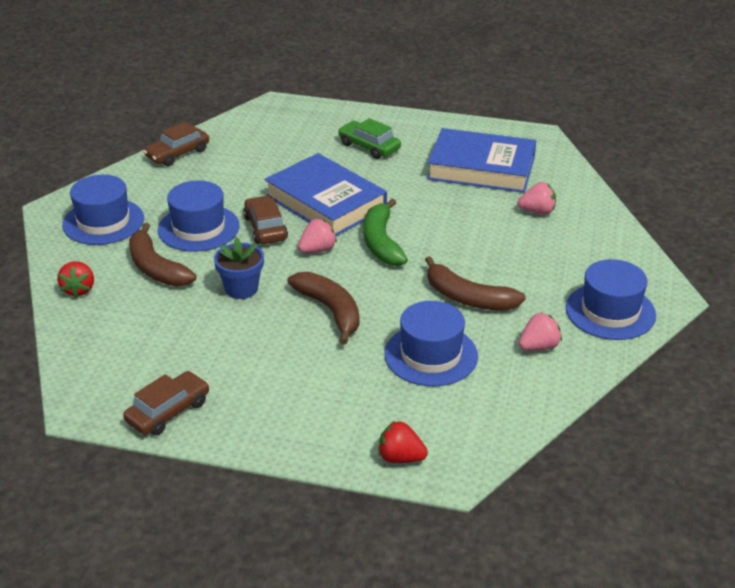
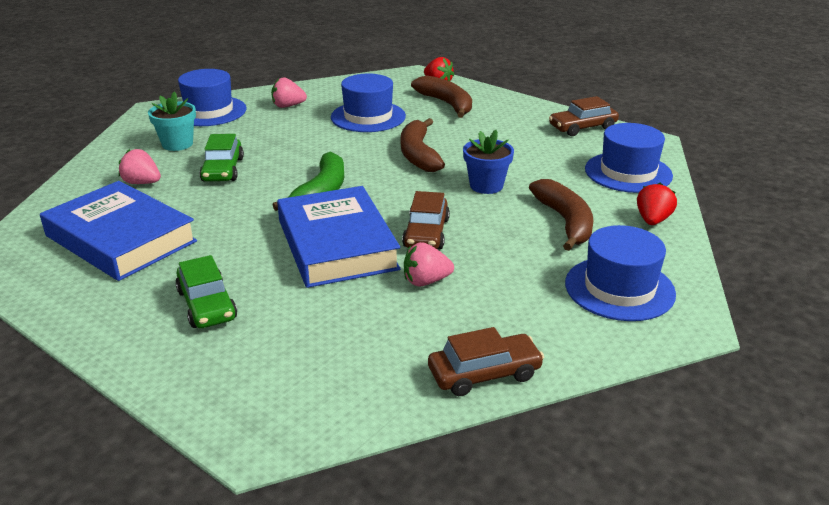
camera: 155 degrees left, 5 degrees down
blue hat [158,181,239,252] -> blue hat moved to [585,123,673,193]
pink strawberry [298,219,337,253] -> pink strawberry moved to [404,242,454,287]
brown banana [425,256,526,311] -> brown banana moved to [411,76,472,118]
none -> turquoise flower pot [148,91,196,151]
none -> green car [199,134,244,181]

